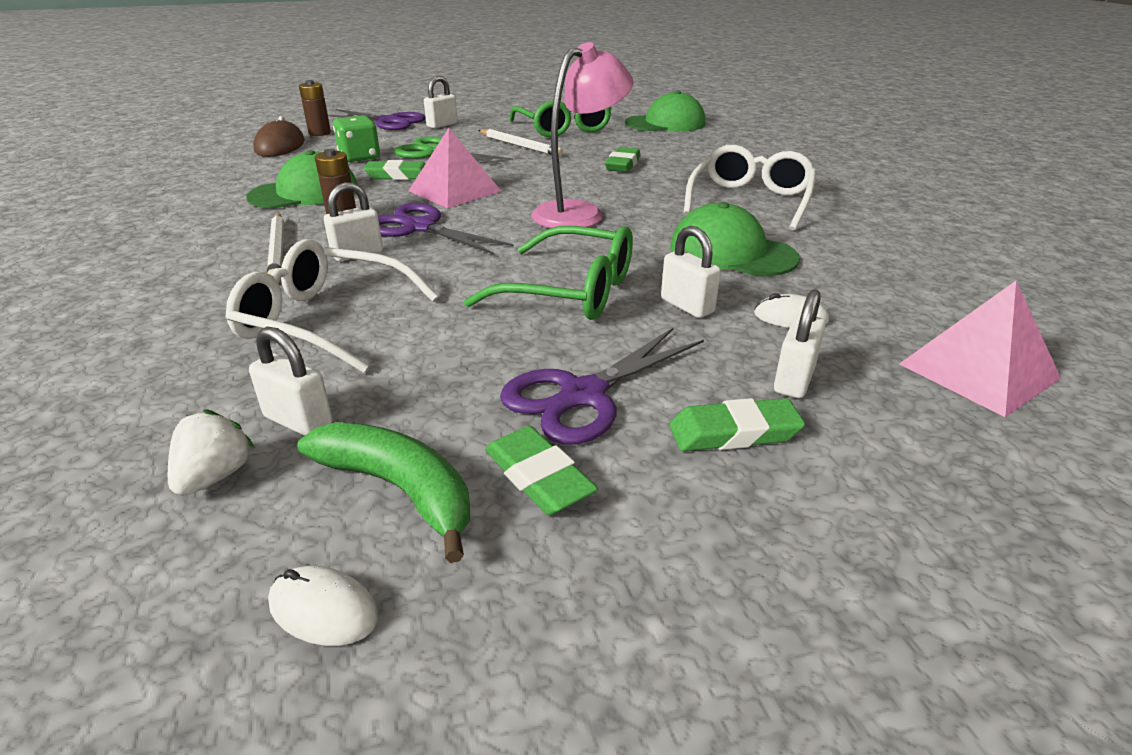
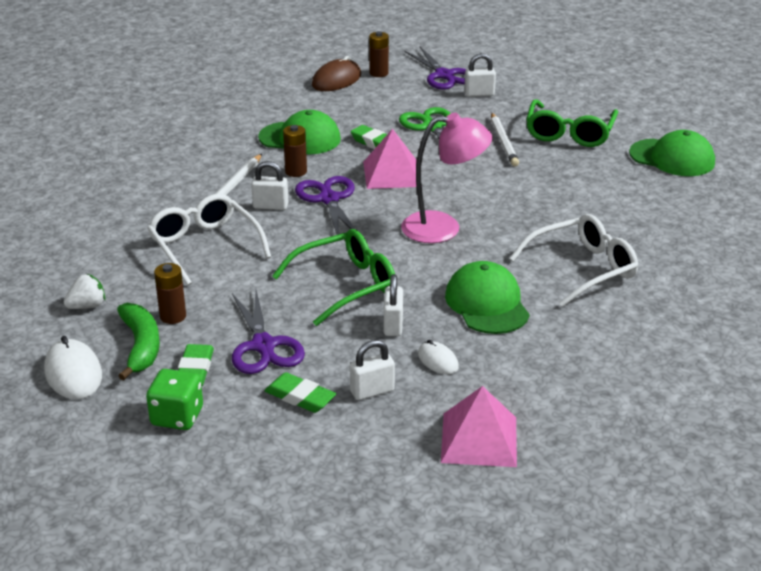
camera: 40 degrees right, 0 degrees up
white padlock [249,327,333,436] -> none
white mouse [268,566,378,646] -> white mouse [44,336,102,399], size x1.69
green dice [333,115,380,162] -> green dice moved to [146,369,203,430]
green glasses [464,226,633,320] -> green glasses turned 90 degrees counterclockwise [272,229,395,326]
purple scissors [500,327,704,445] -> purple scissors turned 105 degrees counterclockwise [232,290,305,374]
green eraser [605,147,641,172] -> none
none -> brown battery [154,263,186,324]

